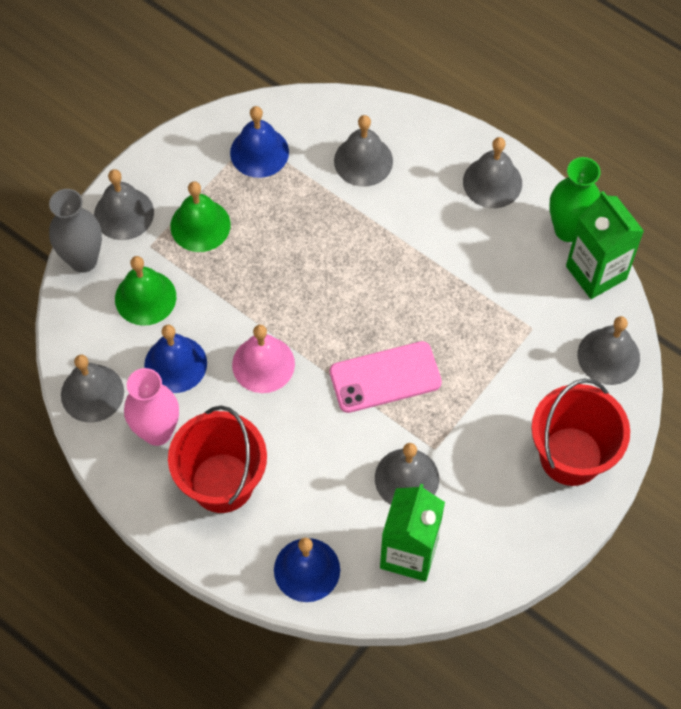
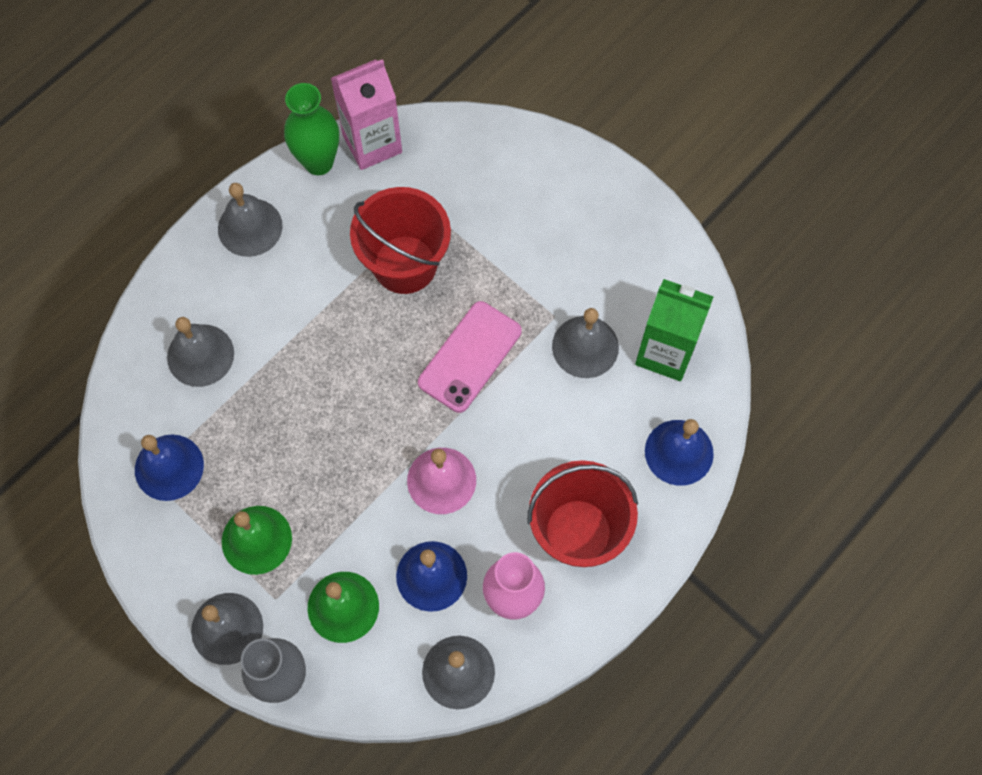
camera: 85 degrees left, 5 degrees up
pink phone [330,341,442,413] -> pink phone turned 45 degrees clockwise [418,301,522,413]
red bucket [531,379,630,486] -> red bucket moved to [350,187,451,294]
green carton [566,191,644,299] -> pink carton [331,59,402,170]
grey bell [578,316,640,385] -> none

